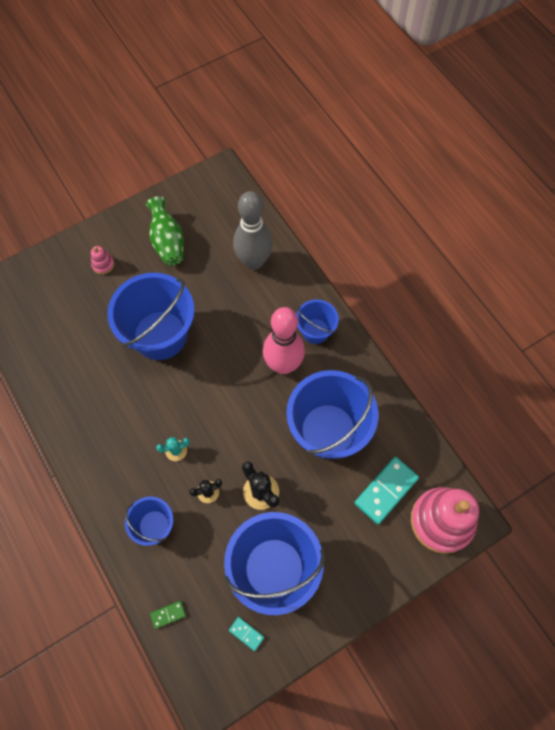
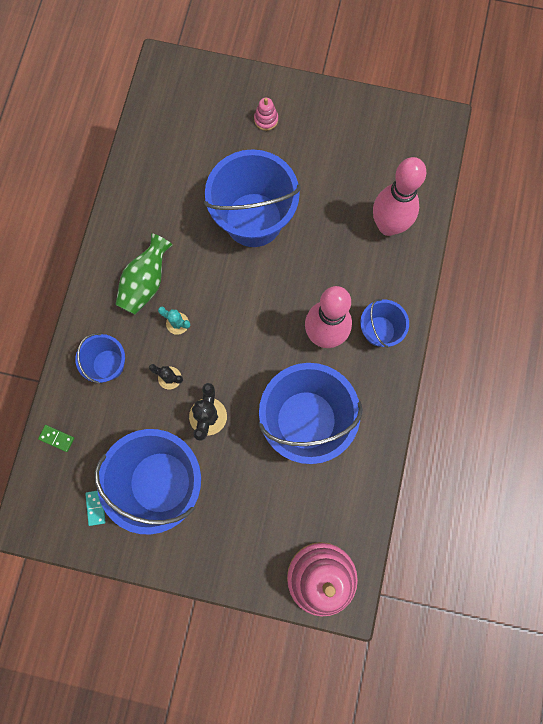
camera: 45 degrees right, 10 degrees up
green vase [146,196,184,266] -> green vase moved to [115,233,173,315]
grey bowling pin [233,191,273,270] -> pink bowling pin [373,157,426,236]
turquoise domino [355,457,419,524] -> none

